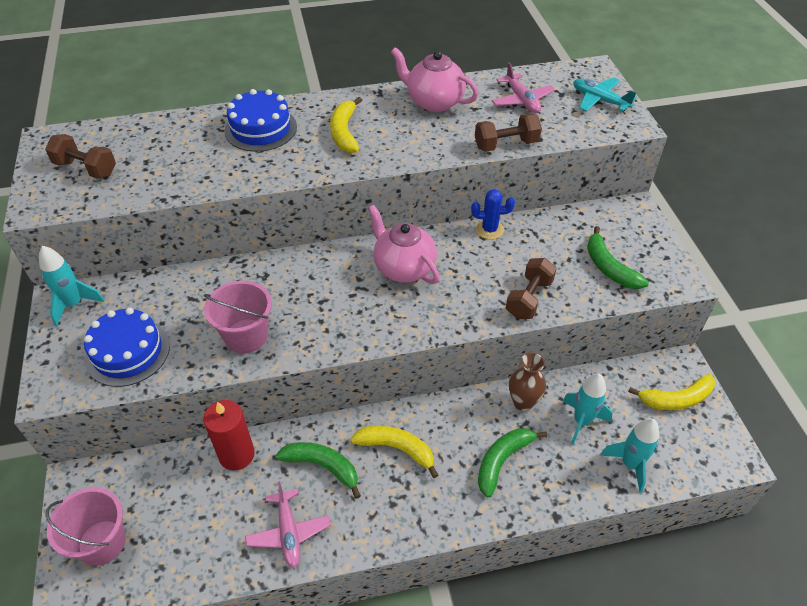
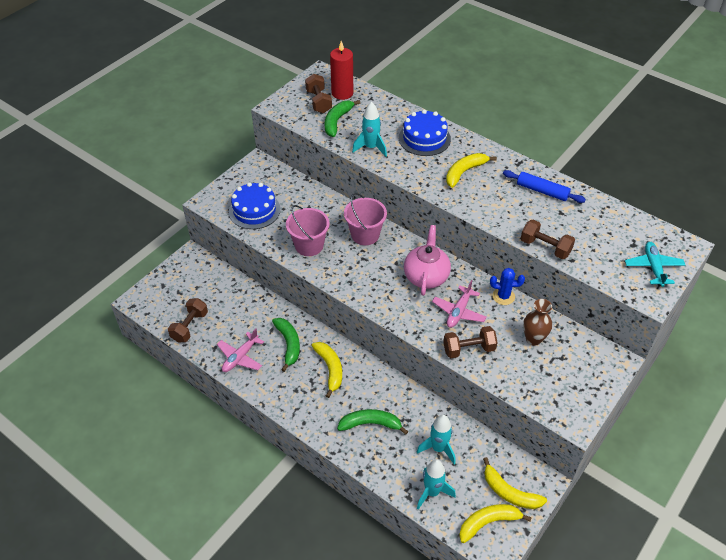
camera: 50 degrees right, 0 degrees up
turquoise rocket [39,246,104,326] -> turquoise rocket moved to [352,102,387,157]
pink bucket [45,487,126,565] -> pink bucket moved to [344,193,387,245]
red candle [203,400,255,470] -> red candle moved to [330,41,353,100]
pink teapot [391,47,479,112] -> blue rolling pin [503,170,586,203]
blue cactus [471,189,515,240] -> blue cactus turned 45 degrees counterclockwise [490,268,525,305]
pink plane [491,62,555,113] -> pink plane moved to [432,280,486,328]
brown vase [509,353,546,411] -> brown vase moved to [523,299,552,346]
green banana [587,226,649,289] -> green banana moved to [325,100,360,137]
none -> brown dumbbell [168,298,208,342]
none -> yellow banana [459,504,532,543]

